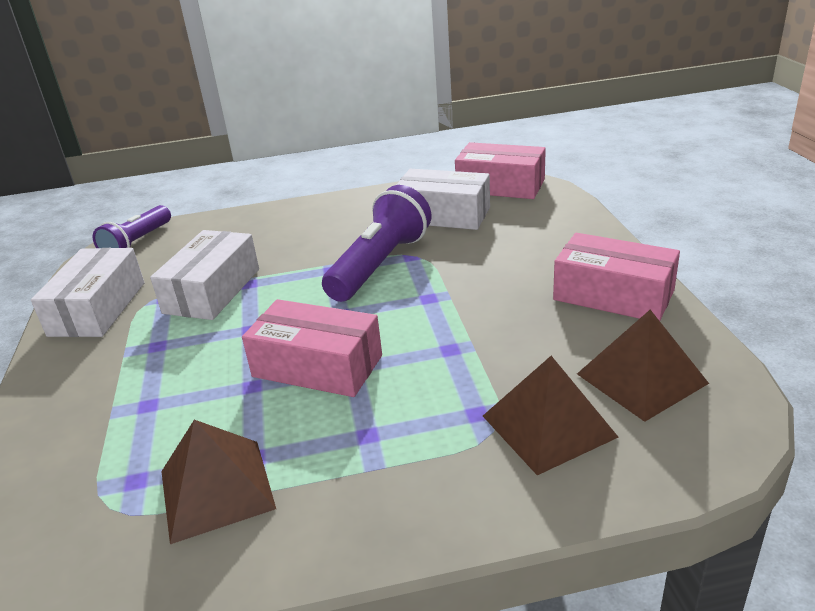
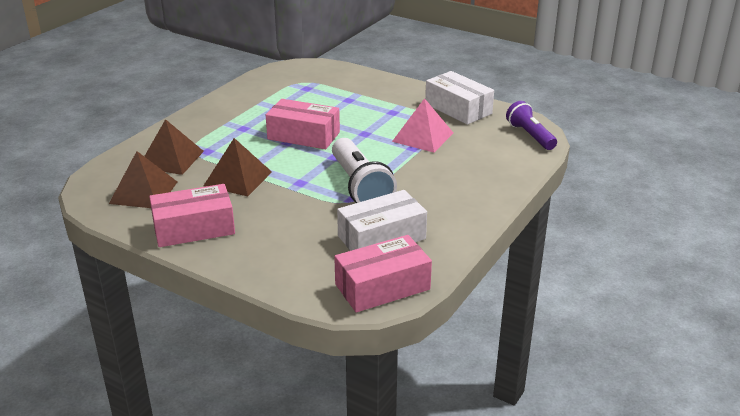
camera: 130 degrees right, 0 degrees up
white box [150,230,259,320] -> pink pyramid [392,98,453,153]
brown pyramid [161,420,276,544] -> brown pyramid moved to [204,138,272,196]
pink box [242,299,382,397] -> pink box turned 45 degrees clockwise [266,99,340,149]
purple flashlight [322,185,431,302] -> white flashlight [332,138,397,203]

